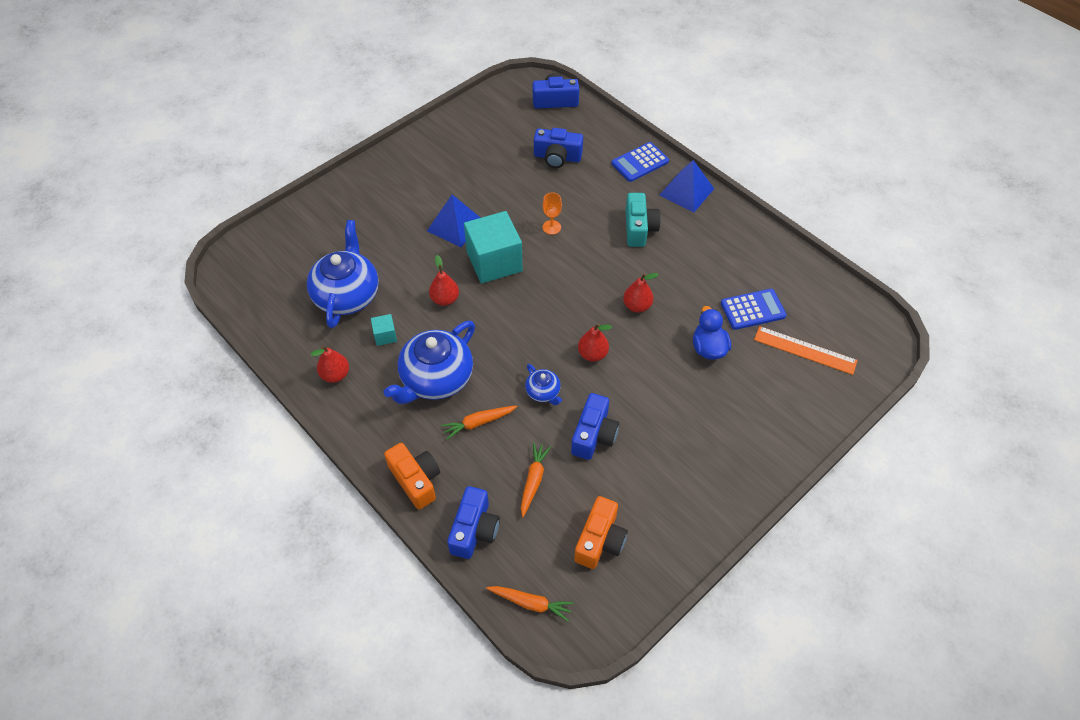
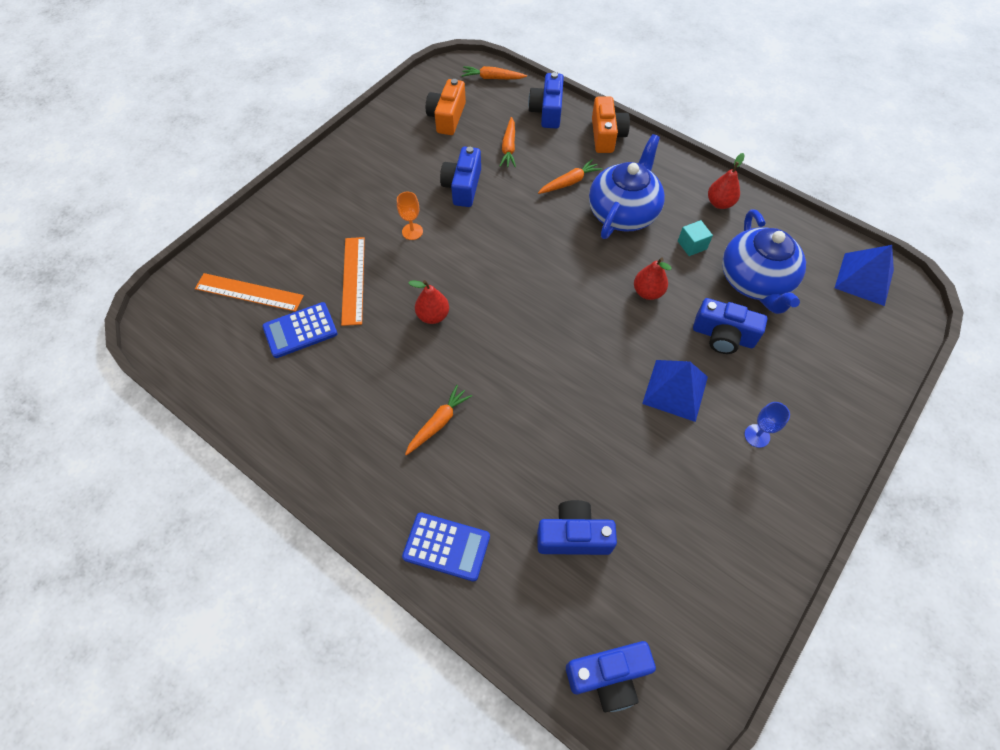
camera: 170 degrees right, 5 degrees up
orange camera [384,443,440,510] -> orange camera turned 135 degrees counterclockwise [592,97,630,153]
turquoise cube [464,211,523,284] -> none
blue teapot [525,364,562,405] -> none
orange goblet [543,192,562,235] -> orange goblet moved to [397,192,423,240]
red pear [578,323,612,362] -> none
blue calculator [611,142,669,182] -> blue calculator turned 60 degrees clockwise [402,512,490,582]
turquoise camera [626,193,661,247] -> orange carrot [405,385,472,456]
blue pyramid [660,160,714,212] -> blue pyramid moved to [835,245,894,306]
blue duck [693,306,731,360] -> orange ruler [341,237,365,326]
none -> blue camera [693,298,767,354]
none -> blue goblet [744,402,790,448]

